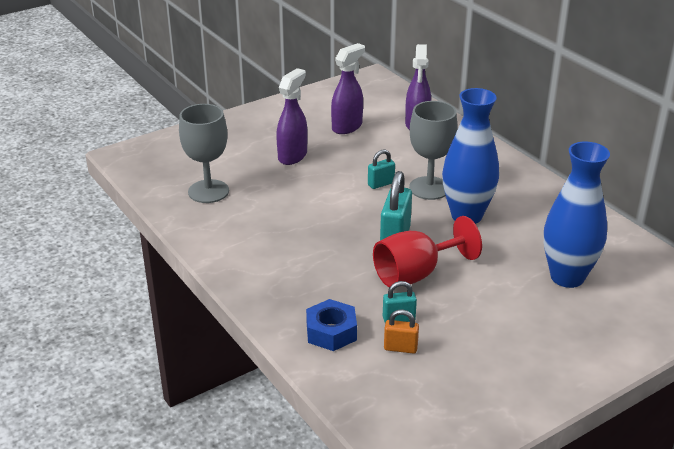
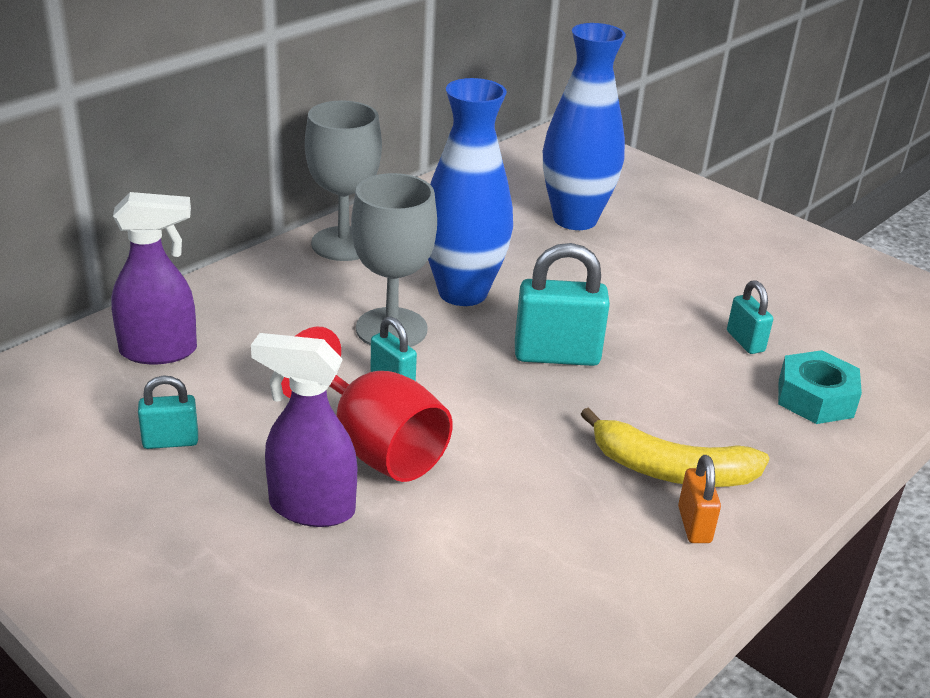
camera: 105 degrees left, 0 degrees up
grey goblet [179,104,229,203] -> grey goblet moved to [305,101,382,261]
blue nut [306,299,357,351] -> turquoise nut [778,350,862,424]
purple spray bottle [331,43,365,134] -> turquoise padlock [138,375,198,449]
red goblet [373,216,482,287] -> red goblet moved to [281,327,453,482]
orange padlock [384,310,419,354] -> orange padlock moved to [678,455,721,543]
none -> yellow banana [581,408,770,487]

